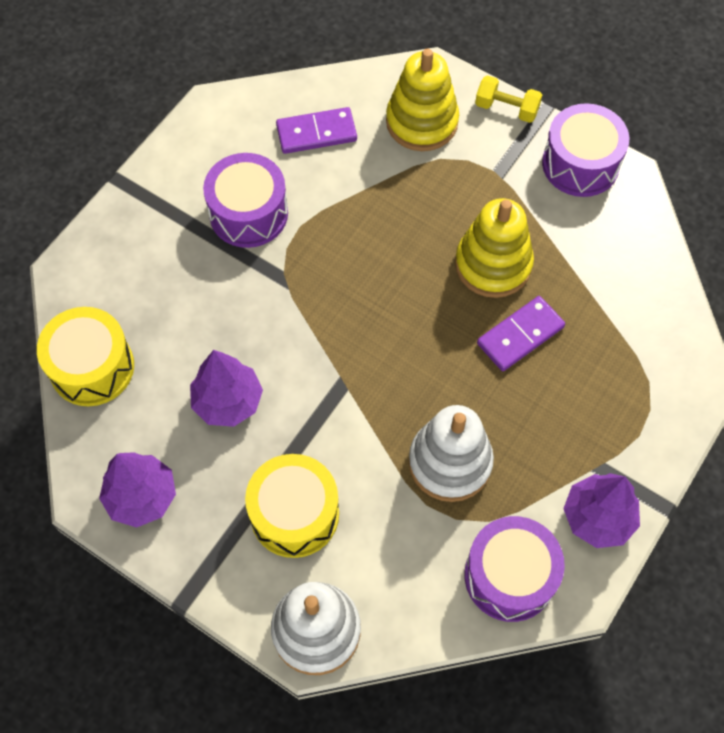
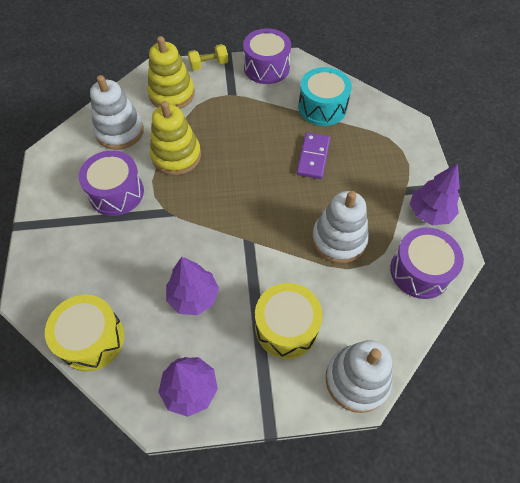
camera: 40 degrees left, 5 degrees down
purple domino [276,107,357,154] -> white stacking toy [90,75,144,150]
yellow stacking toy [455,198,534,298] -> yellow stacking toy moved to [150,101,201,175]
none -> turquoise drum [299,67,352,126]

